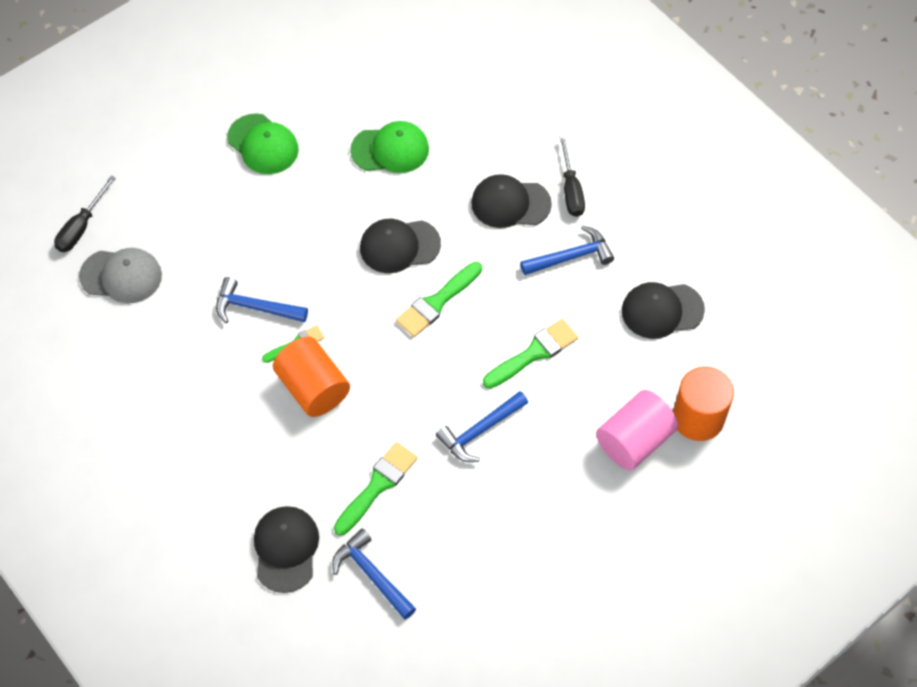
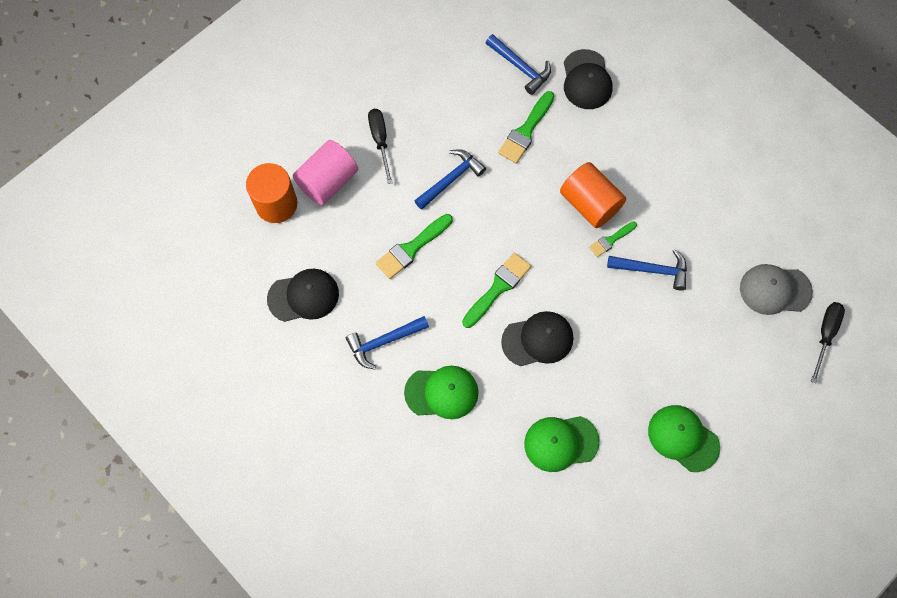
camera: 175 degrees right, 10 degrees up
black cap [471,174,552,228] -> green cap [404,366,479,419]
black screwdriver [559,135,585,217] -> black screwdriver moved to [368,109,393,184]

